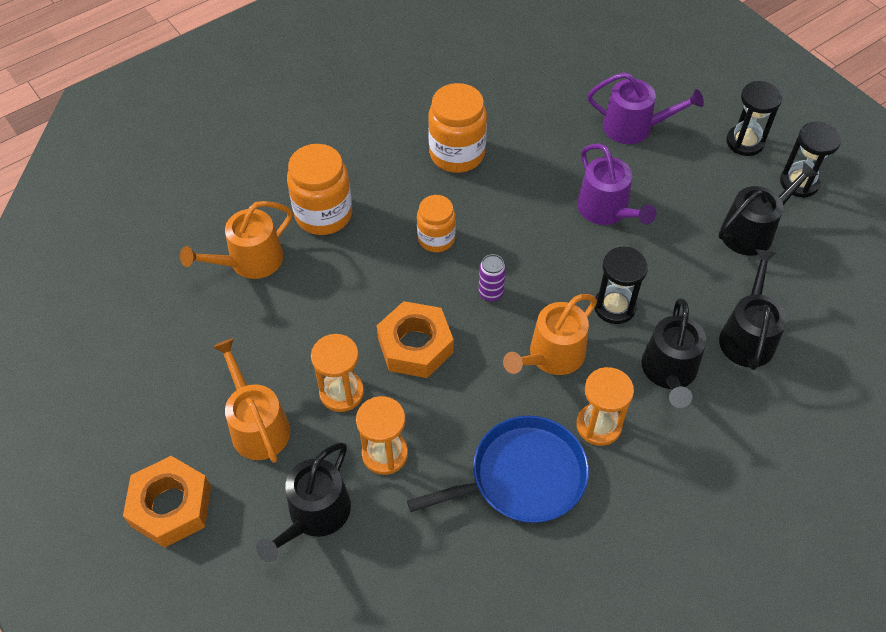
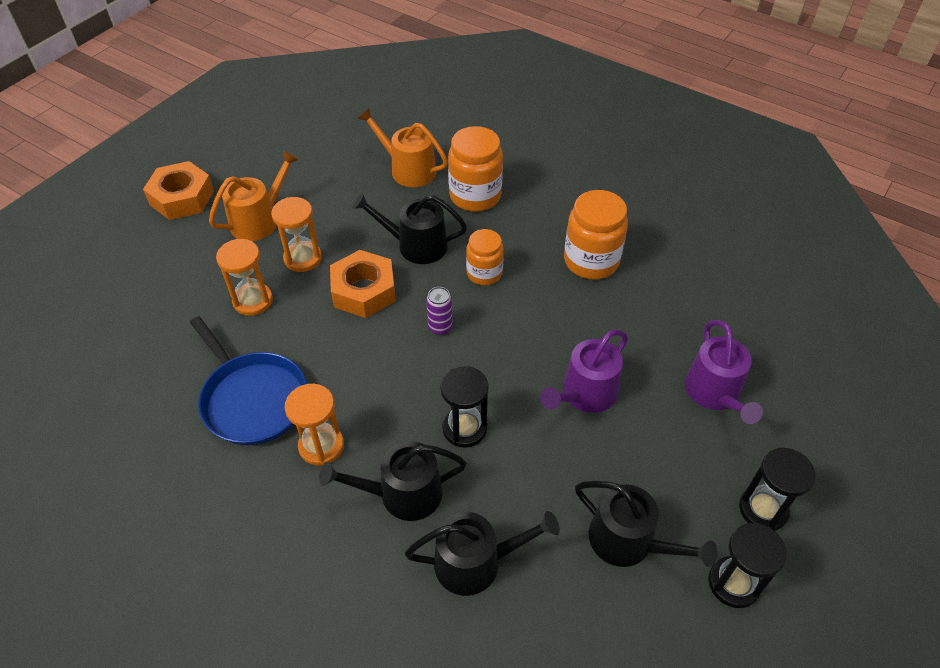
camera: 70 degrees right, 5 degrees down
black watering can [256,443,351,562] -> black watering can moved to [353,193,467,264]
orange watering can [503,294,597,375] -> none

